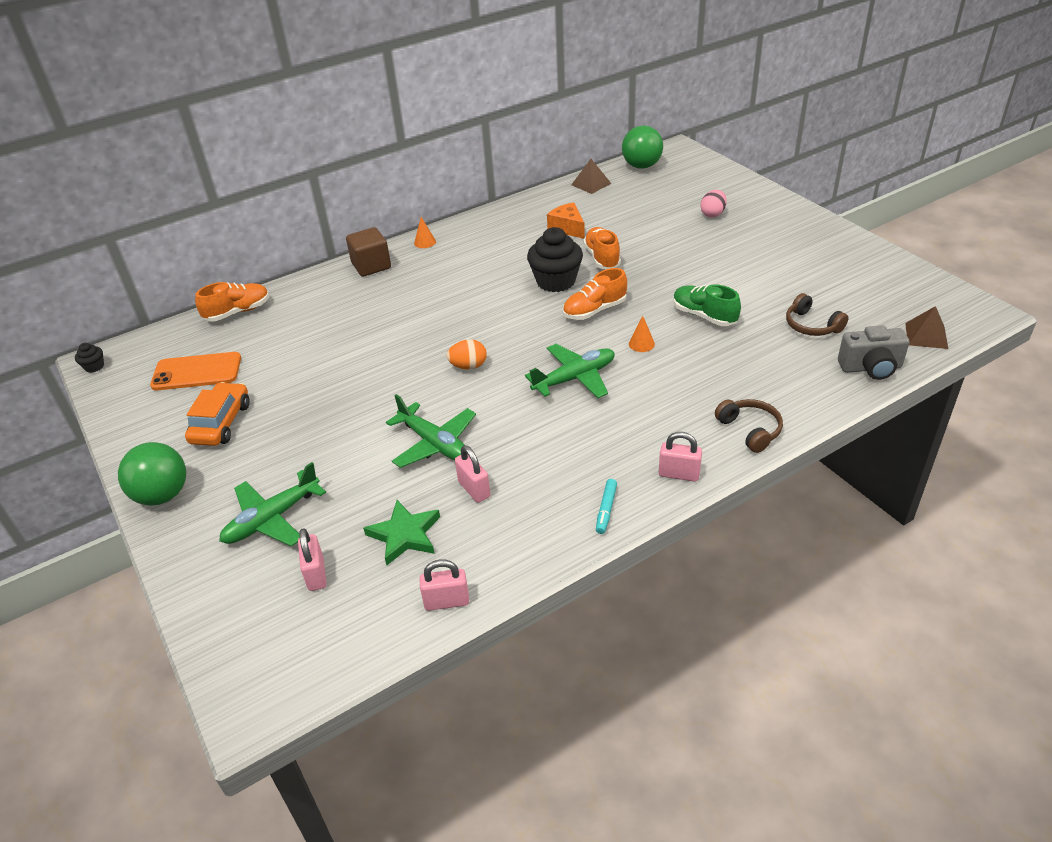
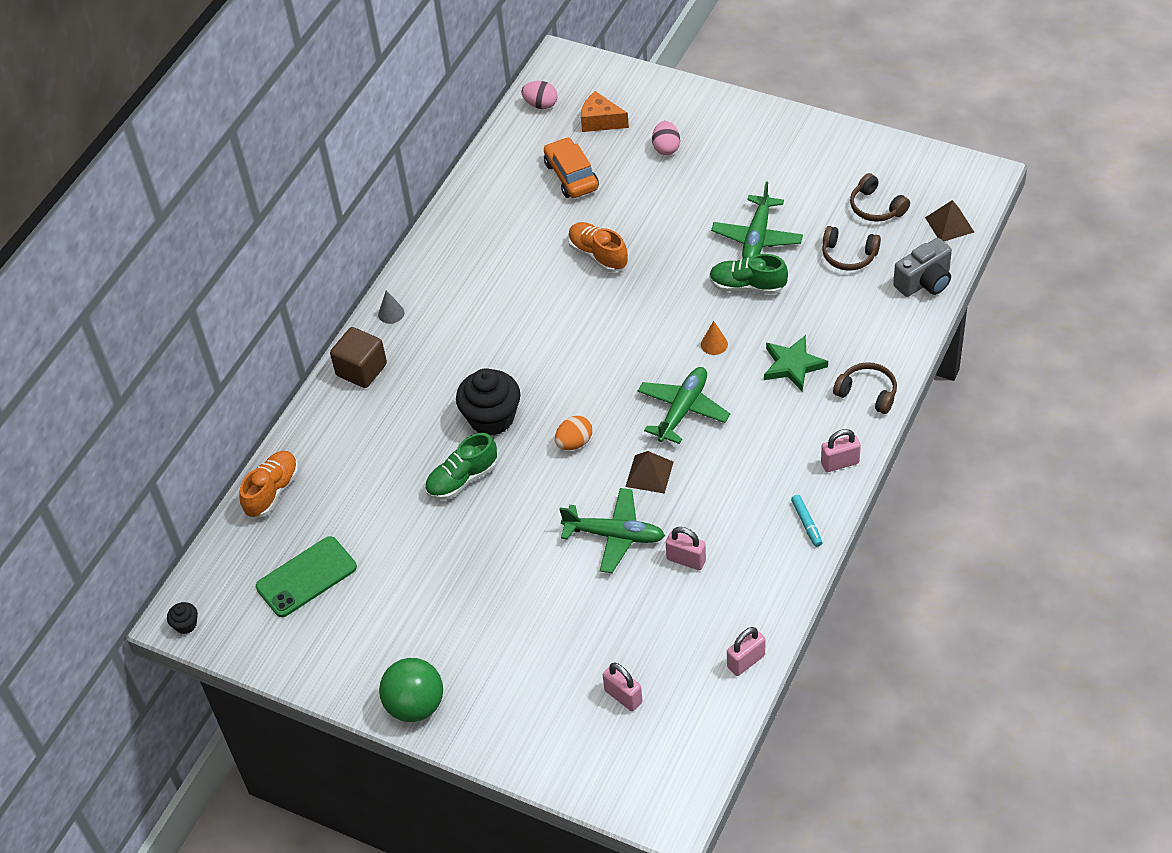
camera: 30 degrees left, 10 degrees up
orange phone [150,352,241,391] -> green phone [256,536,357,617]
orange car [185,382,250,446] -> orange car moved to [544,137,599,198]
green plane [219,462,326,547] -> green plane moved to [711,181,803,259]
green star [363,500,440,565] -> green star moved to [764,335,828,391]
orange cone [414,217,436,248] -> grey cone [378,290,405,324]
black cupcake [527,227,583,292] -> black cupcake moved to [456,368,521,436]
orange cheese [547,202,585,239] -> orange cheese moved to [581,91,629,132]
orange shoe [563,268,627,320] -> none
brown pyramid [571,159,611,194] -> brown pyramid moved to [625,451,674,494]
green ball [622,125,663,169] -> pink egg [521,81,558,109]
none -> green shoe [425,433,497,500]
none -> brown headphones [850,173,910,222]

